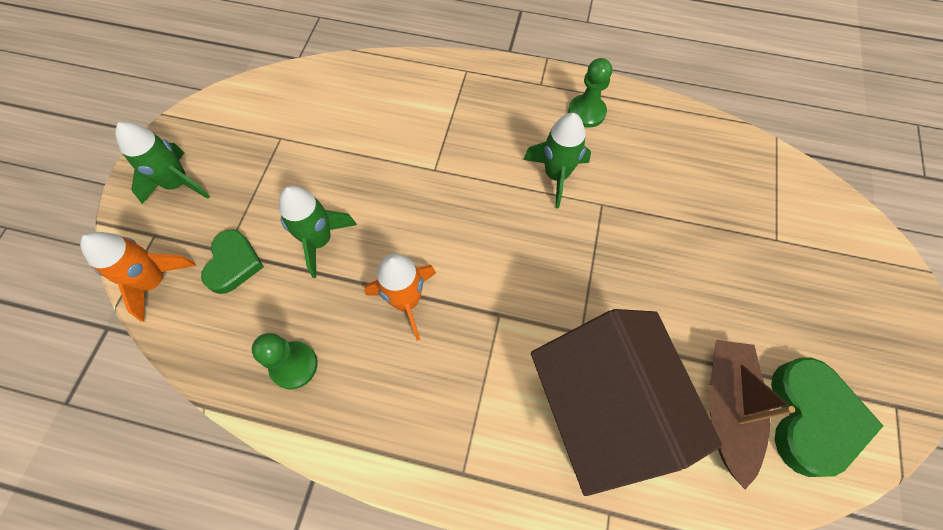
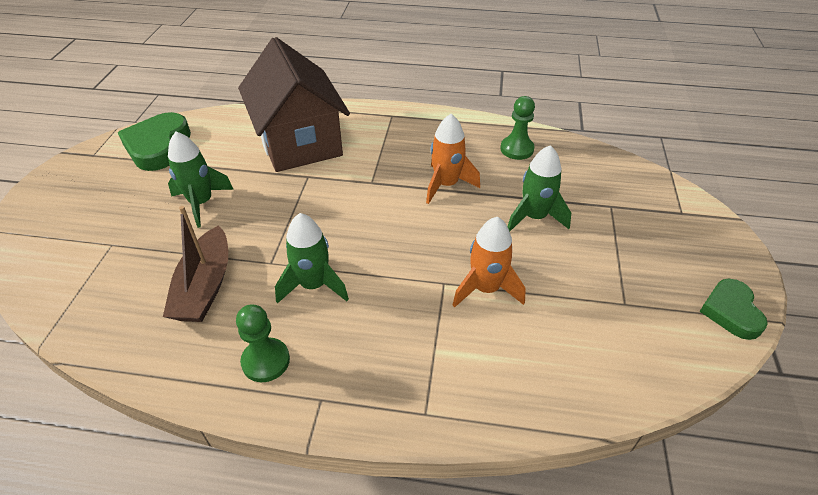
camera: 175 degrees right, 20 degrees down
orange rocket [80,232,196,322] -> orange rocket moved to [453,217,526,308]
green rocket [115,122,210,204] -> green rocket moved to [168,131,234,228]
green heart [201,229,264,294] -> green heart moved to [699,279,768,340]
brown boat [710,340,795,489] -> brown boat moved to [163,206,228,322]

